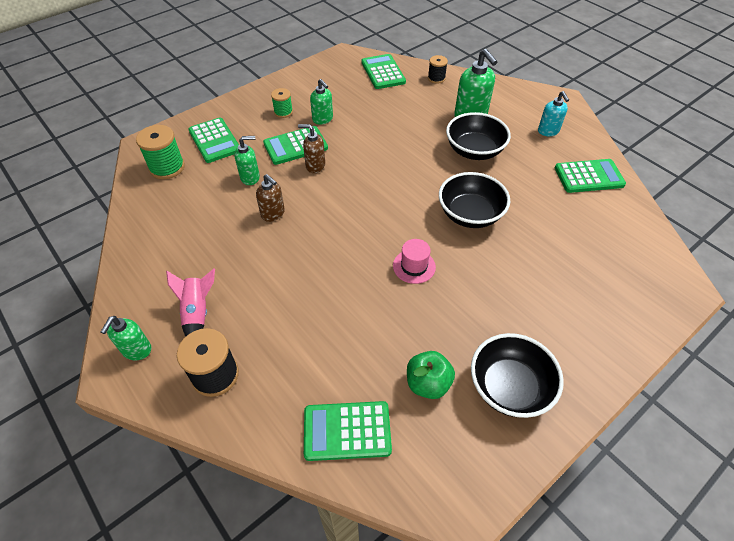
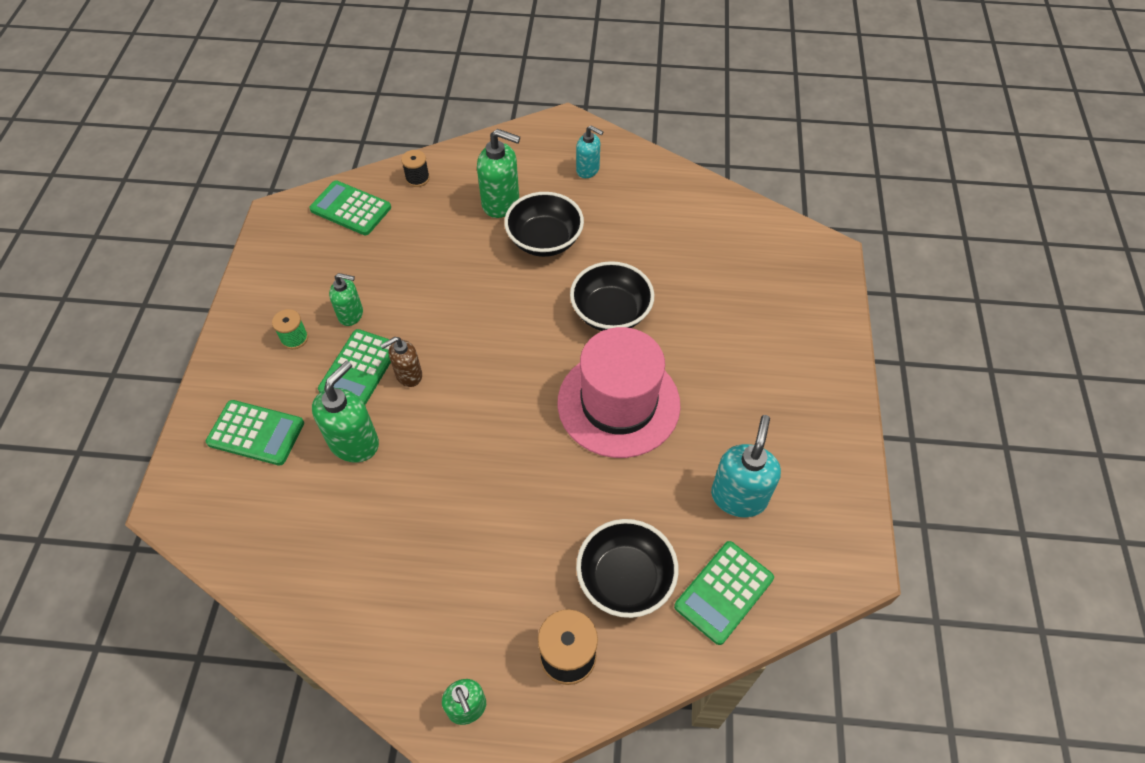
camera: 45 degrees left, 5 degrees up
green spool [136,125,185,179] -> none
pink rocket [166,268,215,337] -> none
green soap dispenser [235,136,260,185] -> green soap dispenser [312,361,379,463], size x1.61
brown soap dispenser [256,174,285,222] -> none
pink hat [393,239,436,284] -> pink hat [557,327,681,458], size x2.42
green apple [407,351,455,399] -> turquoise soap dispenser [711,415,781,518]
black bowl [471,333,564,418] -> black bowl moved to [576,519,679,618]
green calculator [555,159,626,193] -> none

